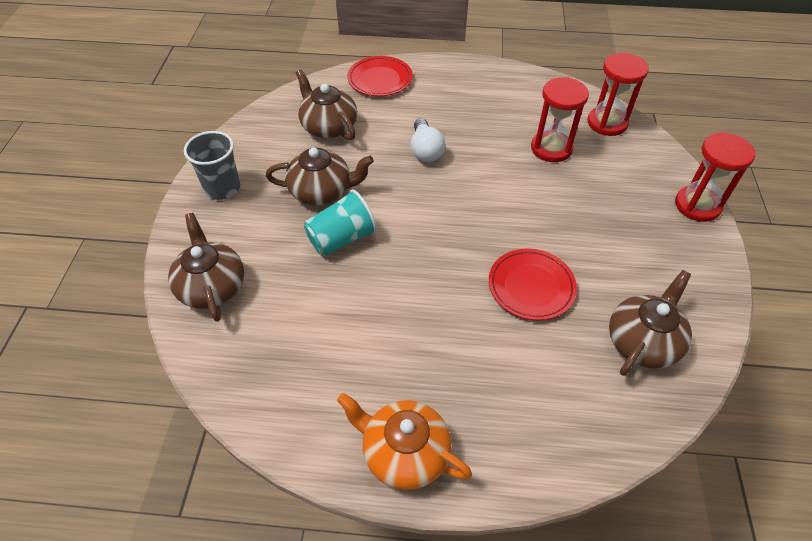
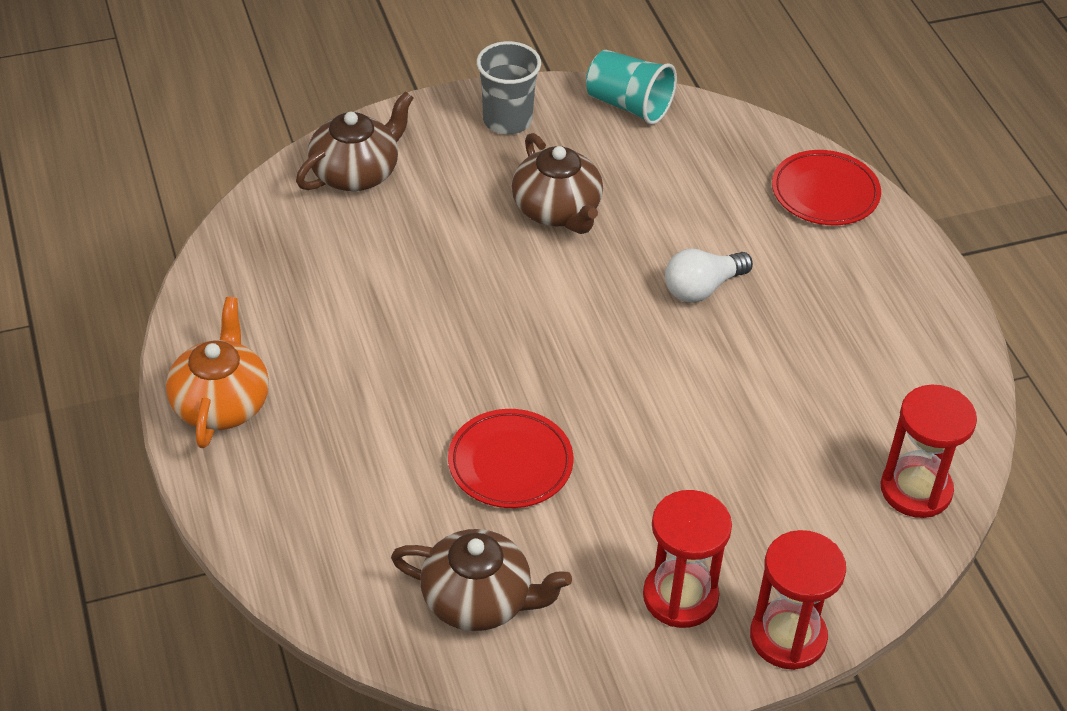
camera: 65 degrees right, 5 degrees down
brown teapot [296,70,357,140] -> none
turquoise cup [304,189,377,256] -> turquoise cup moved to [586,50,677,125]
red hourglass [531,77,589,162] -> red hourglass moved to [643,490,732,628]

